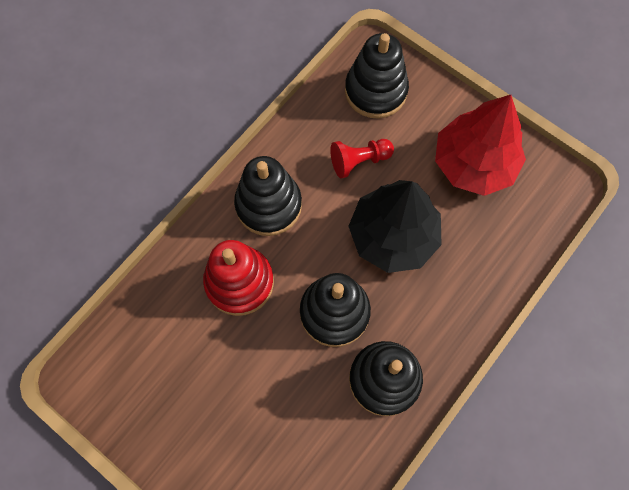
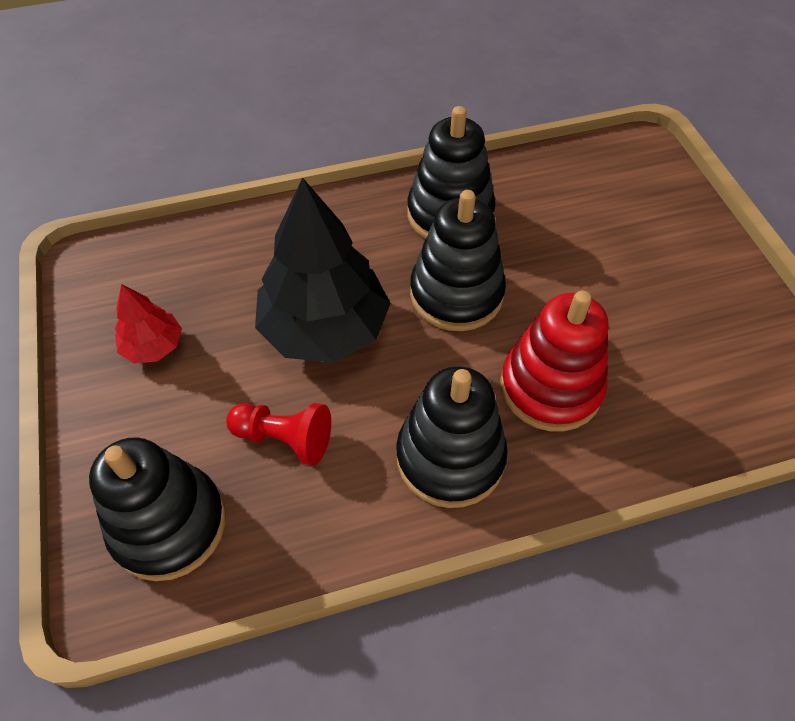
camera: 145 degrees left, 15 degrees down
red tree [435,95,526,196] -> red tree [115,284,182,364], size x0.49

